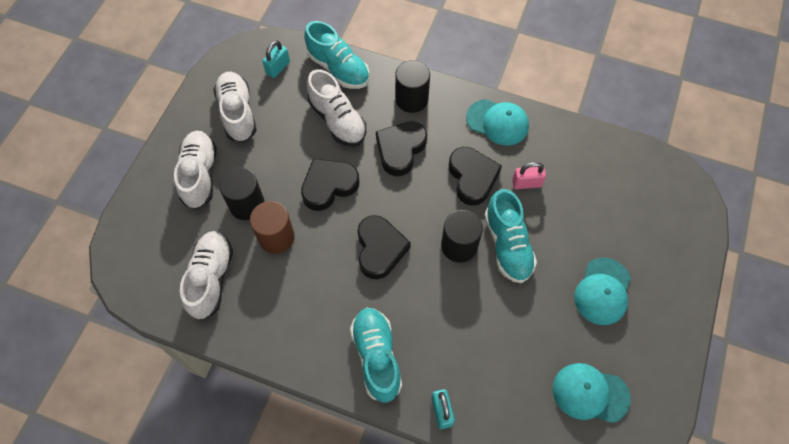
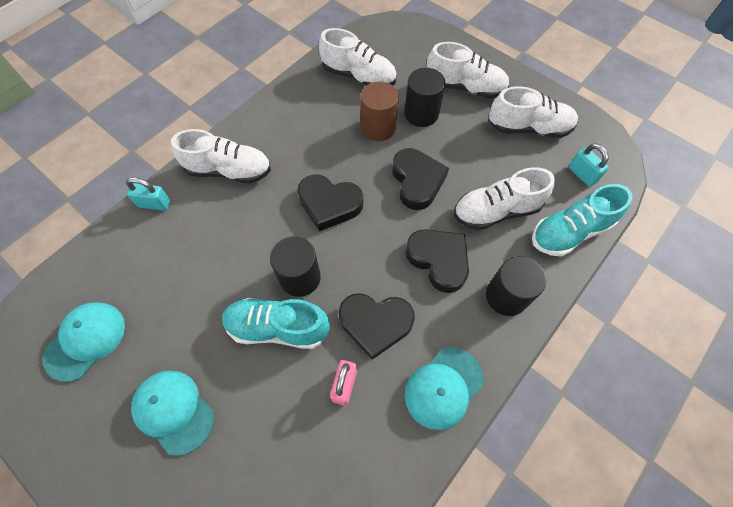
camera: 110 degrees right, 0 degrees up
turquoise shoe [350,308,402,403] -> white shoe [171,129,271,184]

